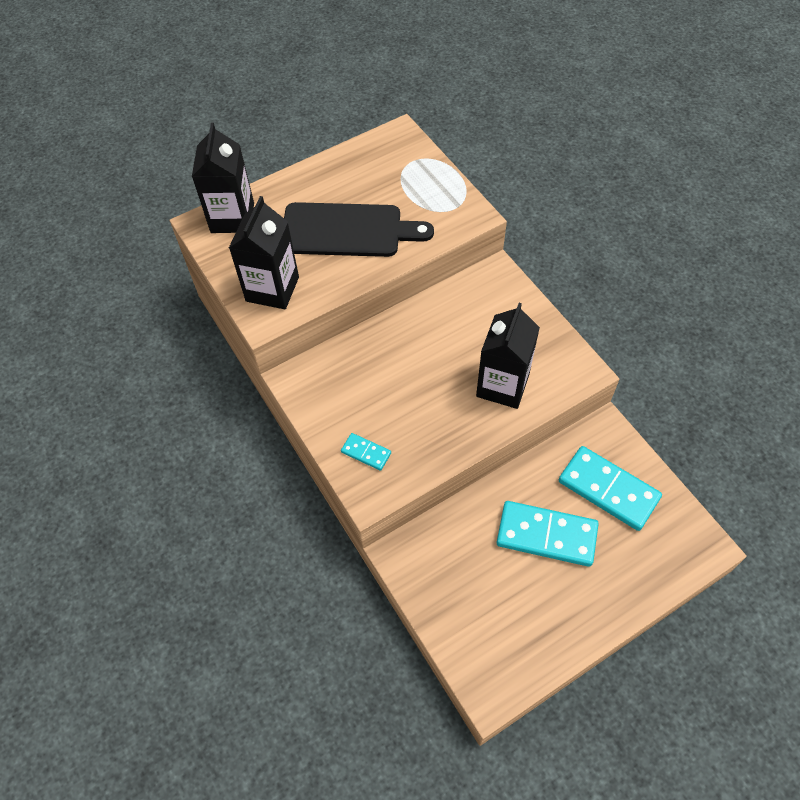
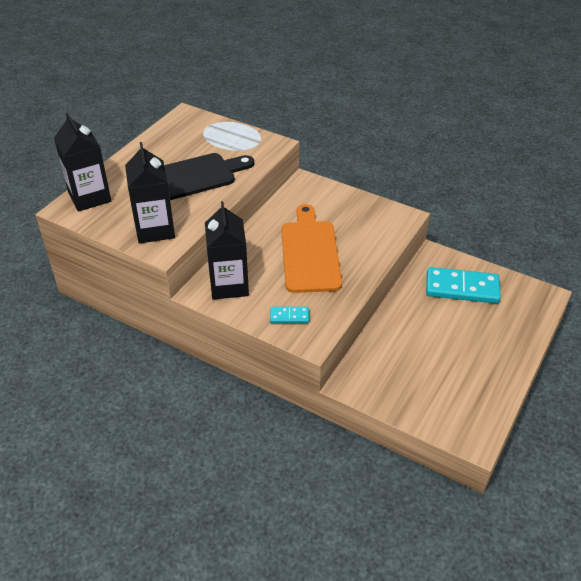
camera: 30 degrees left, 15 degrees down
black carton [476,303,540,409] -> black carton moved to [205,201,249,299]
turquoise domino [497,501,599,567] -> none
none -> orange cutting board [281,204,342,293]

